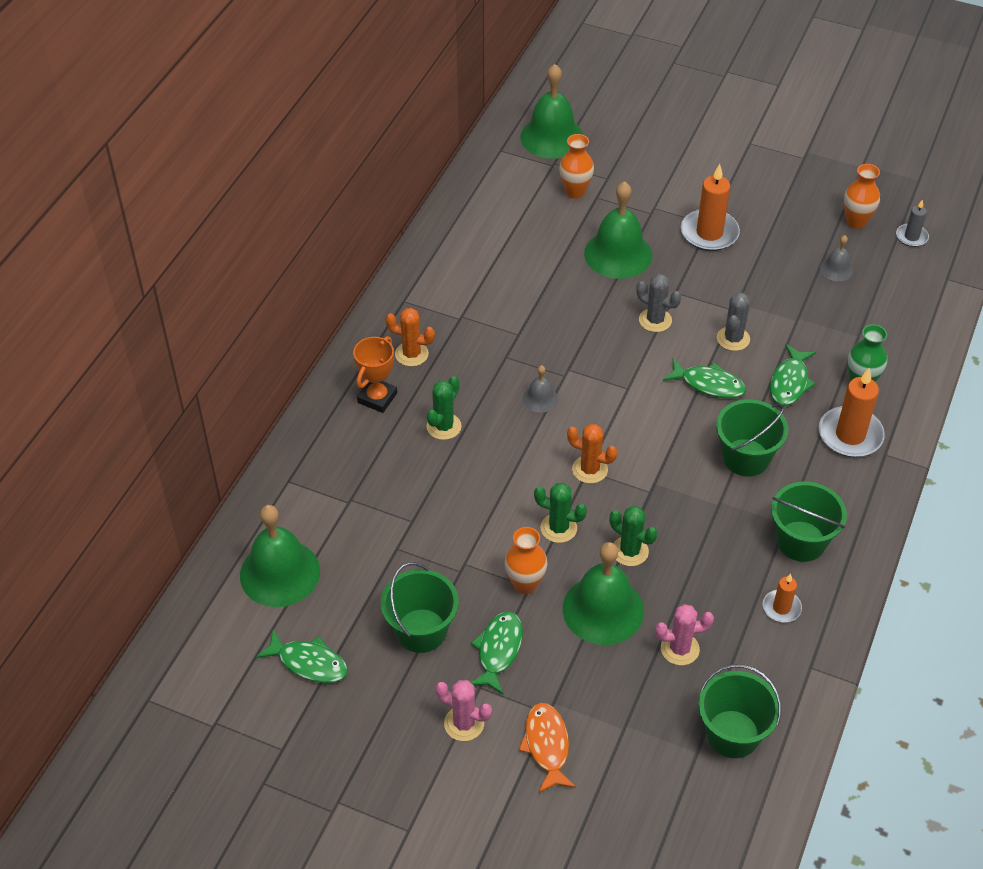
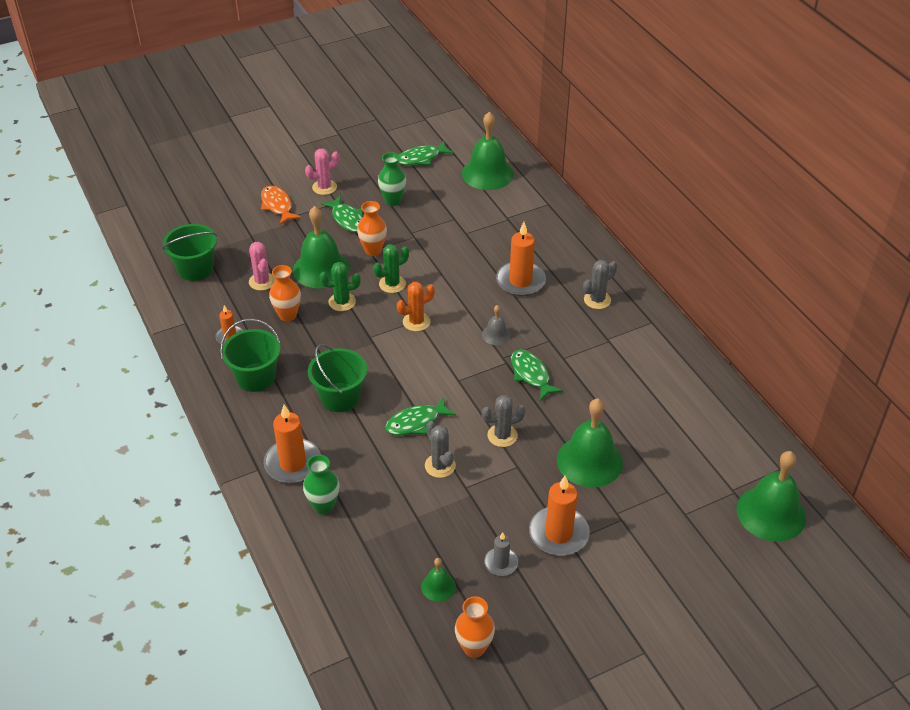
camera: 130 degrees right, 5 degrees down
orange trophy [353,336,397,413] -> none
green bucket [381,562,459,653] -> green vase [378,152,406,206]
orange cactus [385,308,435,367] -> grey cactus [583,260,617,309]
green cactus [427,376,461,440] -> orange candle [496,222,546,296]
orange fish [519,703,576,793] -> orange fish turned 150 degrees counterclockwise [261,186,301,225]
orange vase [559,134,594,199] -> orange vase moved to [269,265,301,322]
pink cactus [655,604,714,665] -> pink cactus turned 60 degrees counterclockwise [249,242,276,291]
green fish [770,344,816,406] -> green fish moved to [511,350,563,401]
grey bell [820,235,853,281] -> green bell [421,558,456,602]
grey candle [896,199,929,247] -> grey candle moved to [484,532,518,576]

